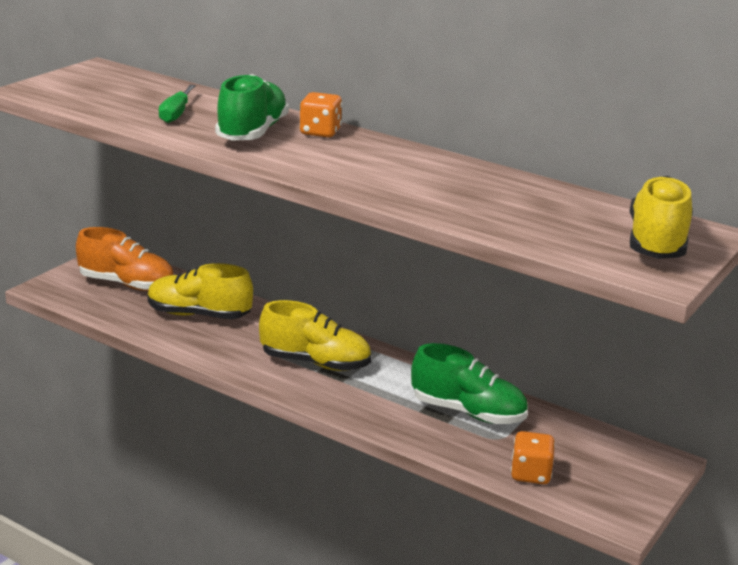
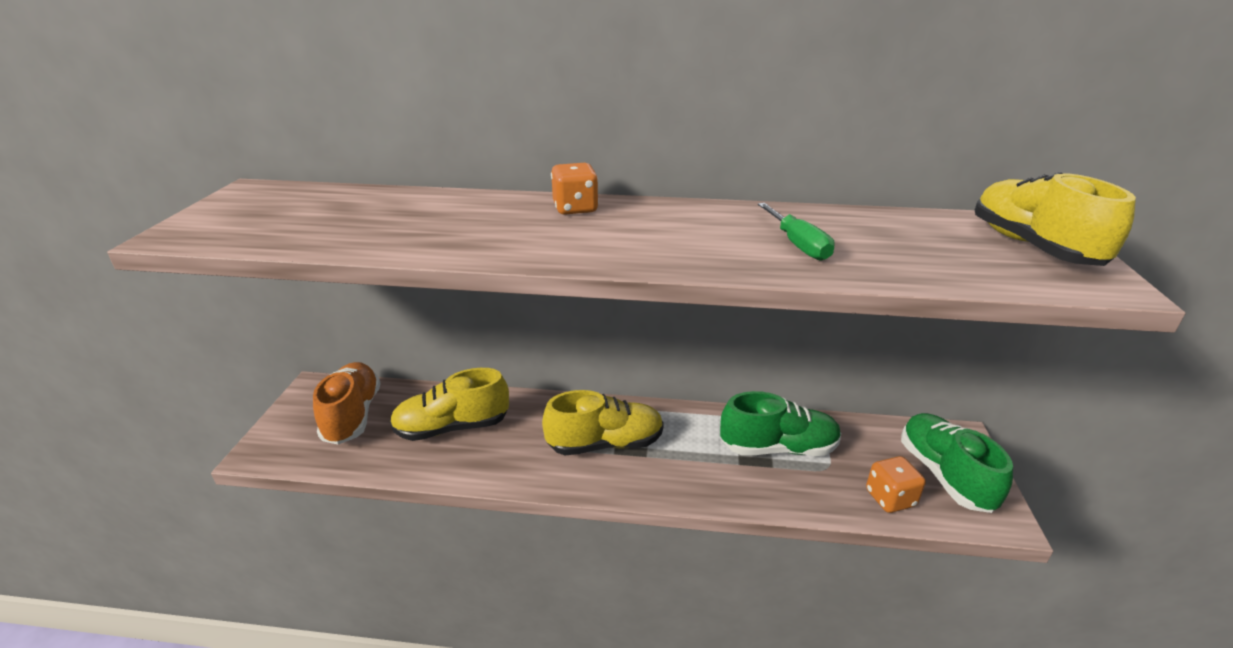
camera: 25 degrees left, 5 degrees up
orange shoe [76,227,174,291] -> orange shoe turned 90 degrees counterclockwise [313,362,381,445]
green screwdriver [158,85,196,123] -> green screwdriver moved to [758,203,835,261]
green shoe [215,74,289,140] -> green shoe moved to [901,413,1013,513]

